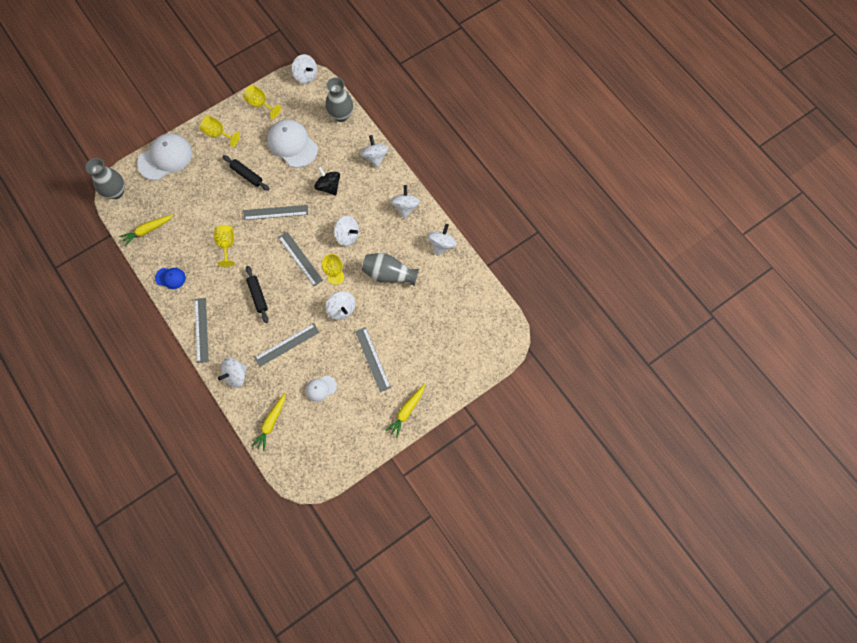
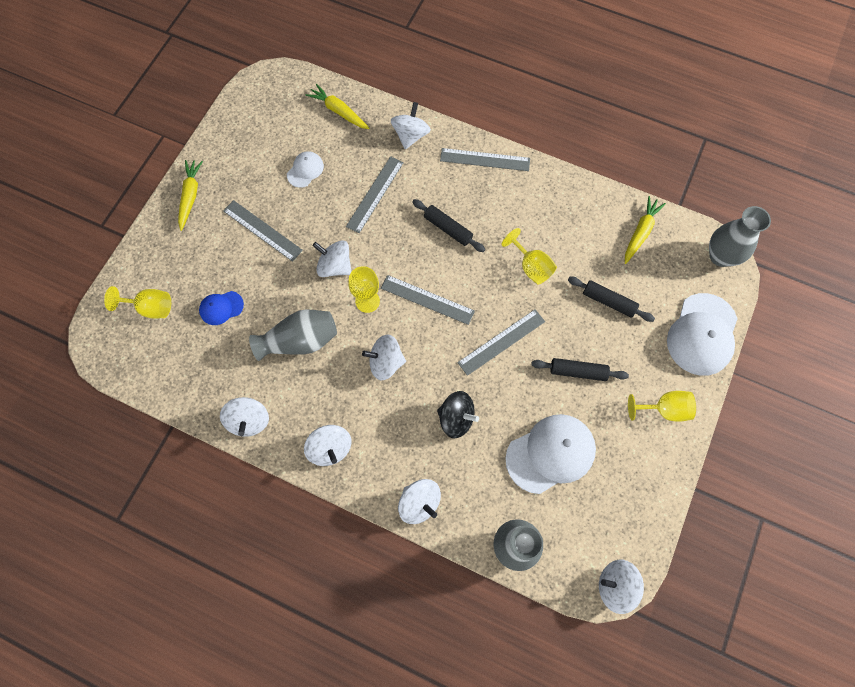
camera: 150 degrees right, 0 degrees up
blue cap [155,268,186,289] -> blue cap moved to [199,291,244,325]
grey ruler [194,298,209,363] -> grey ruler turned 45 degrees counterclockwise [440,148,530,171]
yellow goblet [243,85,281,119] -> yellow goblet moved to [104,286,171,319]
yellow carrot [251,393,285,451] -> yellow carrot turned 45 degrees counterclockwise [306,84,370,129]
white cap [267,119,318,168] -> white cap turned 45 degrees counterclockwise [505,414,596,494]
none -> black rolling pin [568,277,655,322]

